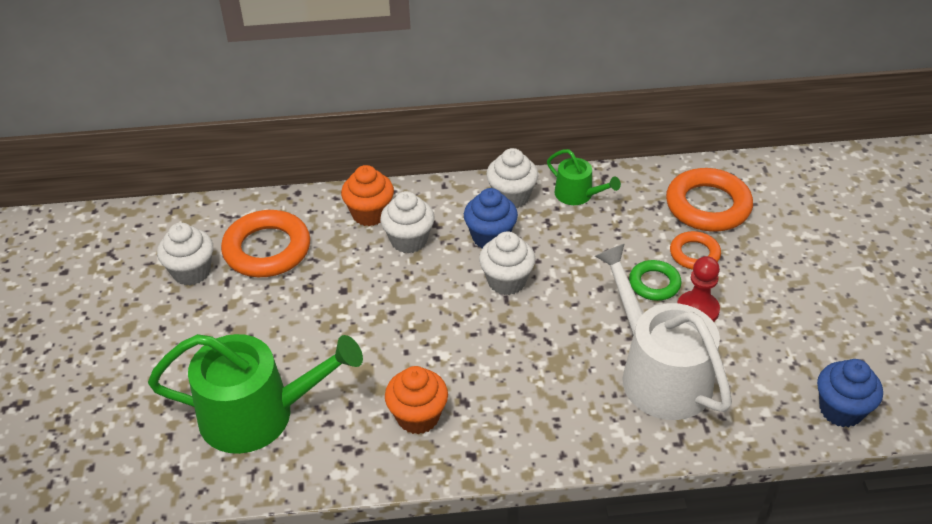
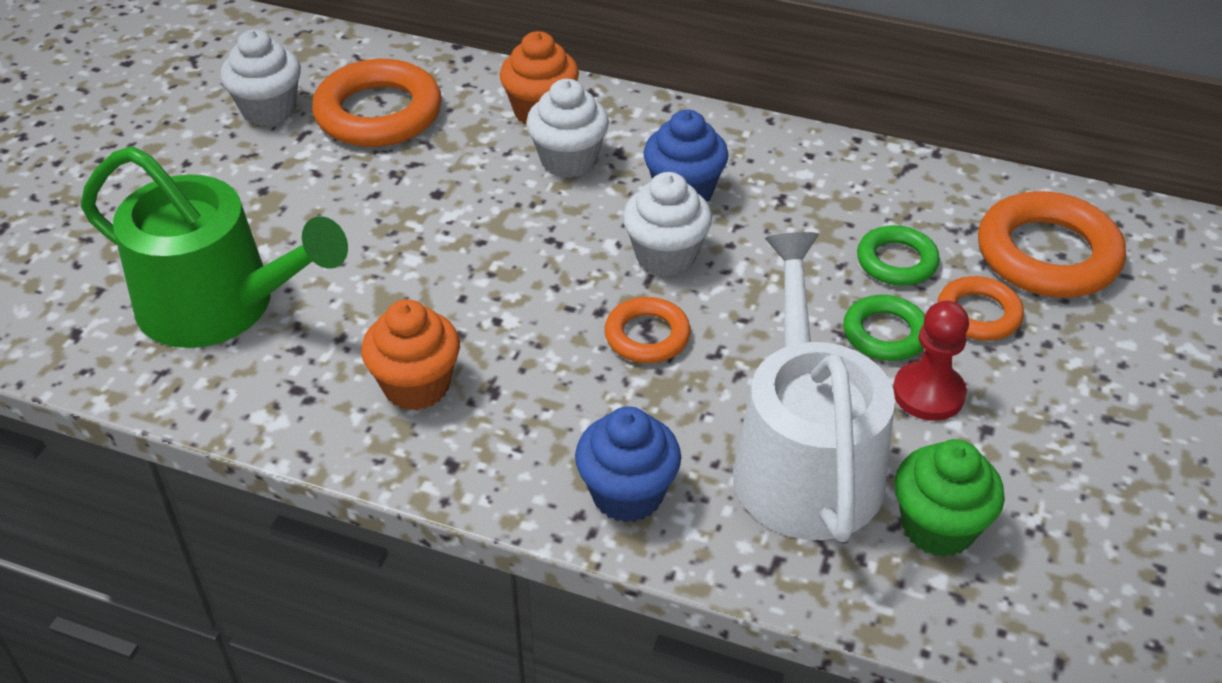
camera: 25 degrees right, 0 degrees up
white cupcake [486,148,538,208] -> none
green watering can [547,149,621,205] -> none
blue cupcake [817,359,883,427] -> blue cupcake moved to [575,406,681,523]
none -> orange ring [604,297,691,363]
none -> green ring [857,225,940,286]
none -> green cupcake [895,439,1005,557]

